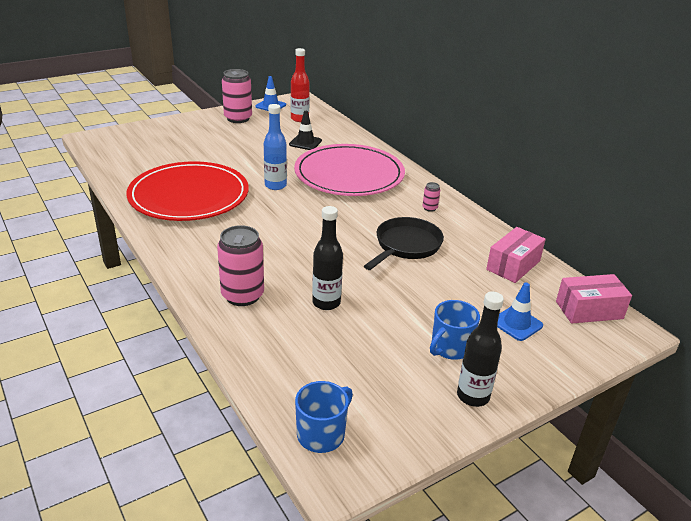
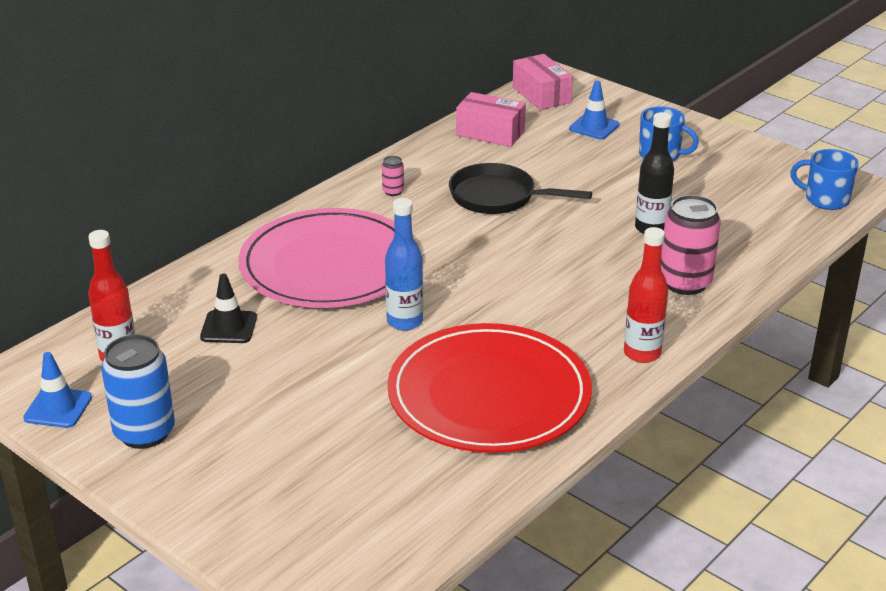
camera: 105 degrees left, 0 degrees up
pink can [222,69,252,123] -> blue can [101,335,175,449]
black bottle [457,291,504,407] -> none
none -> red bottle [624,227,668,363]

